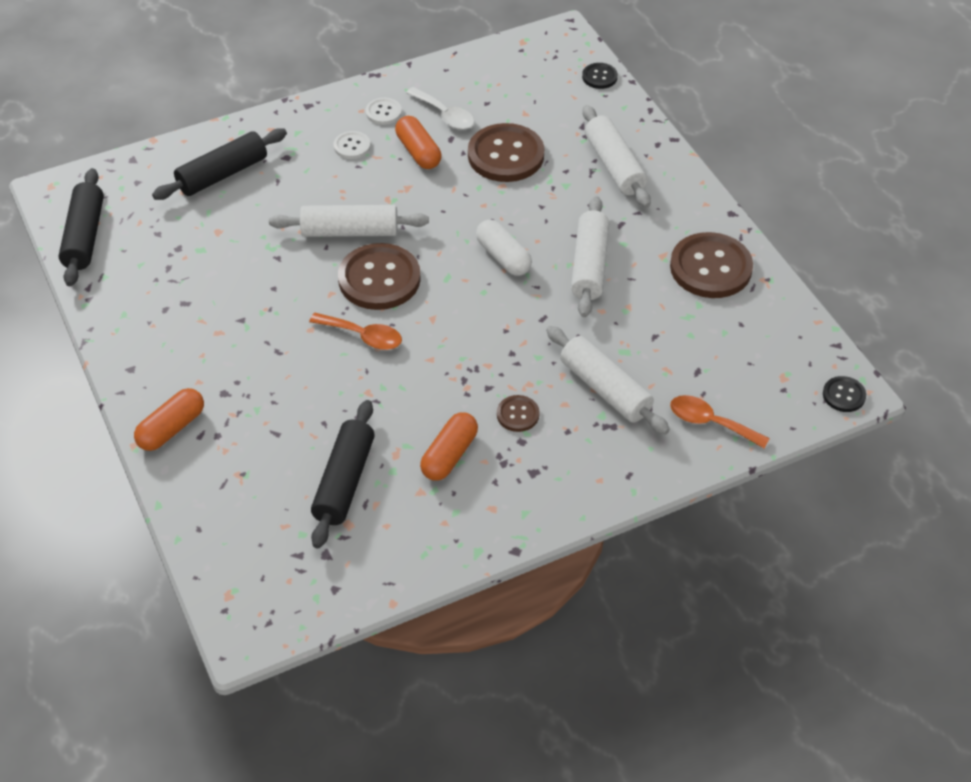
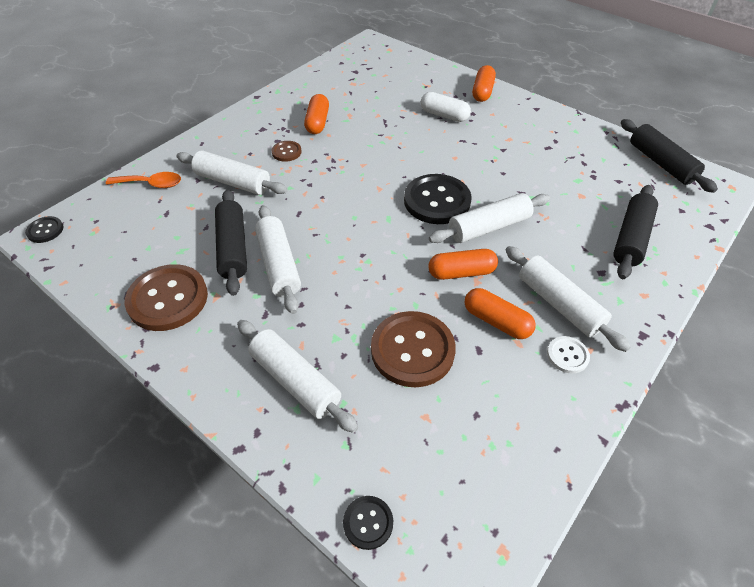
camera: 155 degrees right, 0 degrees up
orange spoon [309,313,402,350] -> none
black rolling pin [311,400,375,548] -> black rolling pin moved to [215,190,247,296]
white button [333,131,371,159] -> white rolling pin [506,246,631,352]
brown button [338,243,421,310] -> black button [404,174,472,224]
white spoon [406,87,474,129] -> none
white capsule [476,220,532,276] -> white capsule moved to [421,92,471,122]
none -> orange capsule [428,249,498,280]

